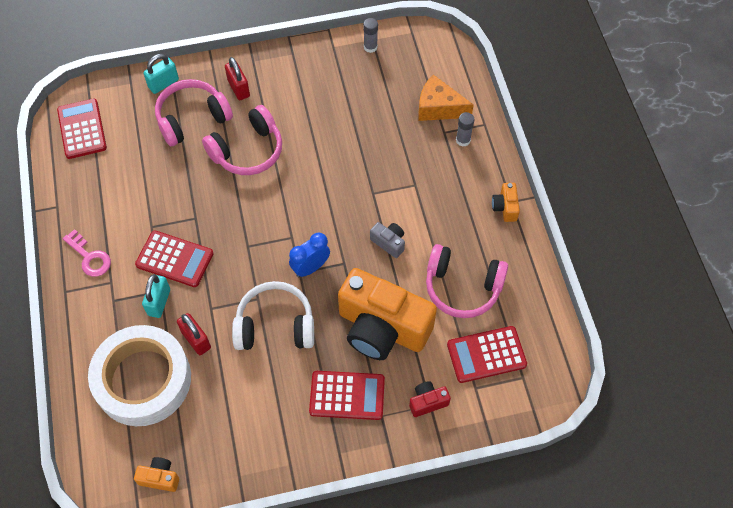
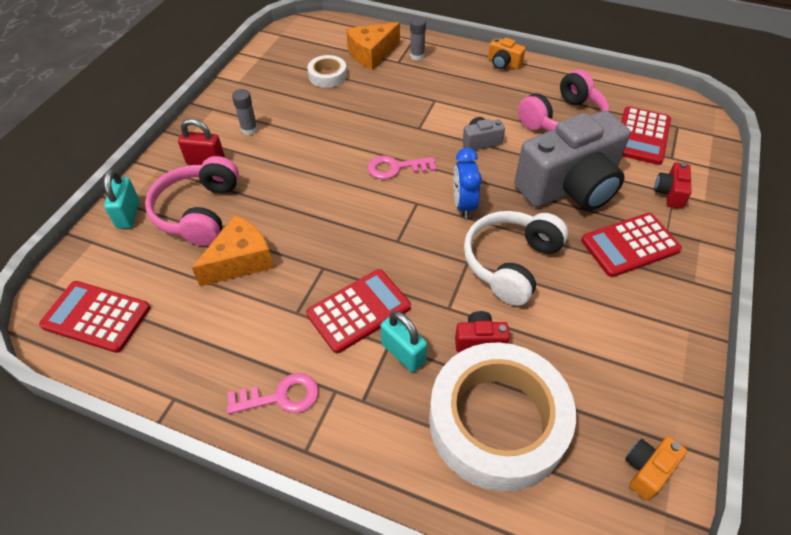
camera: 55 degrees left, 10 degrees down
red padlock [177,313,211,355] -> red camera [455,311,510,352]
pink headphones [202,105,282,175] -> none
red calculator [309,371,385,420] -> red calculator turned 150 degrees counterclockwise [581,213,682,277]
orange camera [338,268,437,360] -> grey camera [514,111,630,211]
grey glue stick [363,18,378,53] -> grey glue stick moved to [232,89,258,135]
none -> orange cheese [192,215,274,286]
none -> white tape [307,55,347,88]
none -> pink key [368,156,436,179]

